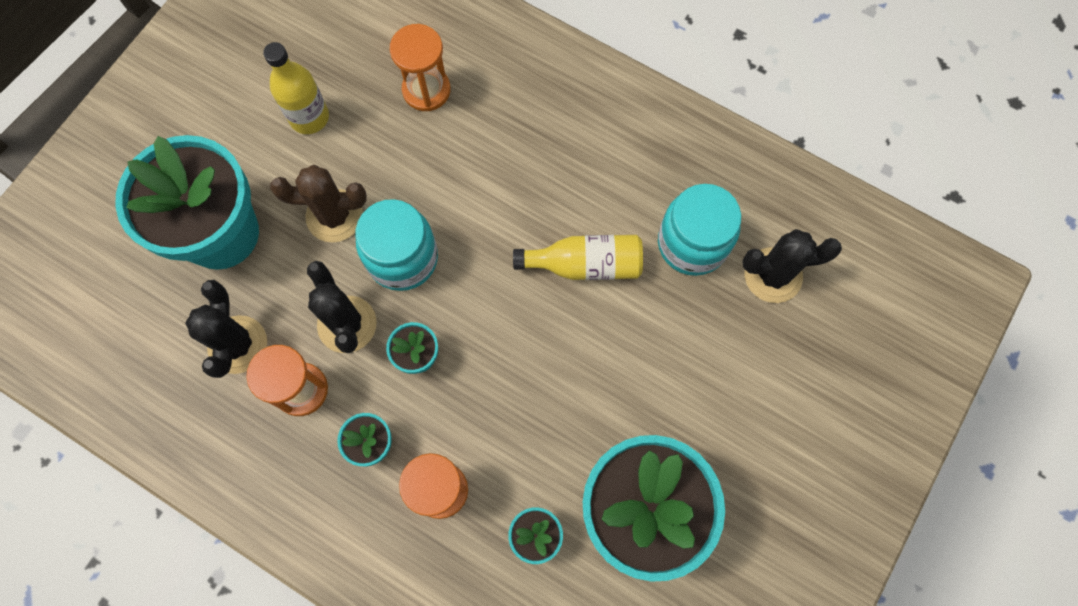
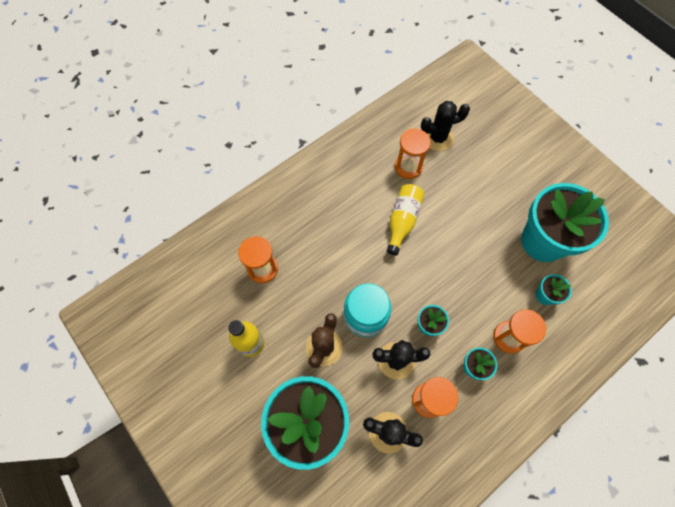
camera: 70 degrees left, 5 degrees down
turquoise jar [658,184,741,276] -> orange hourglass [395,129,431,179]
black cactus [742,229,842,303] -> black cactus turned 60 degrees clockwise [421,101,470,151]

